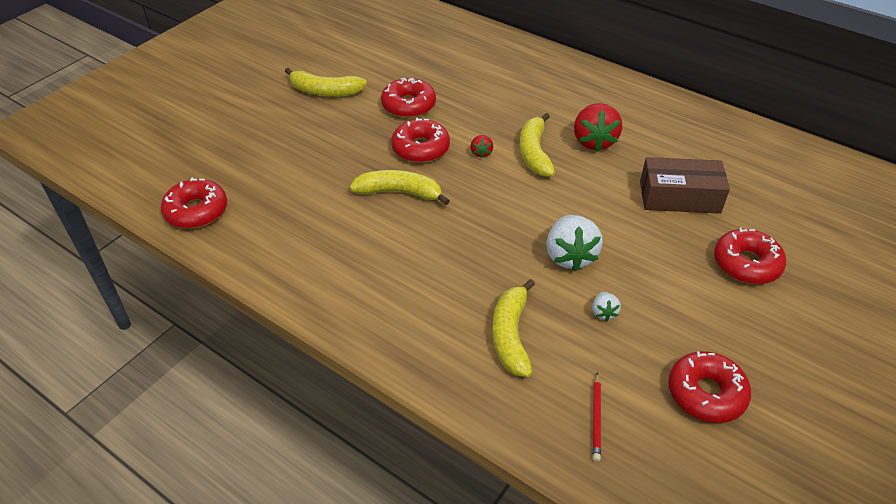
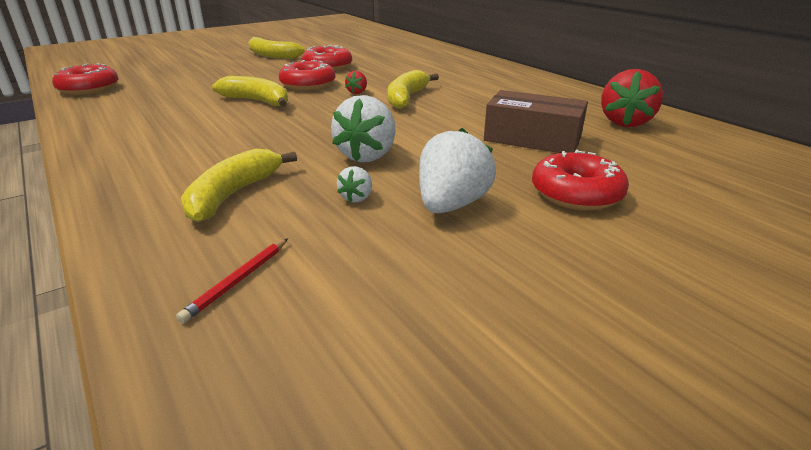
camera: 20 degrees right, 15 degrees down
red strawberry [574,103,622,151] -> red strawberry moved to [601,69,663,127]
red donut [668,351,751,423] -> none
none -> white strawberry [419,128,496,213]

